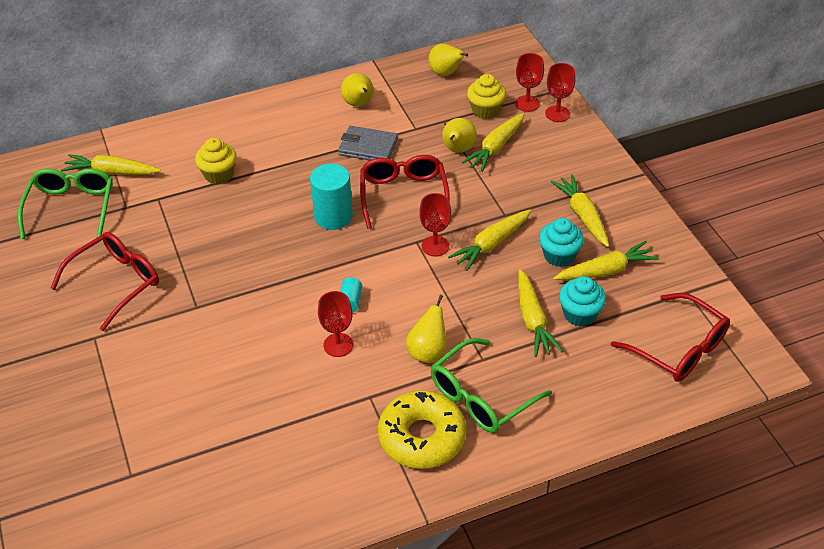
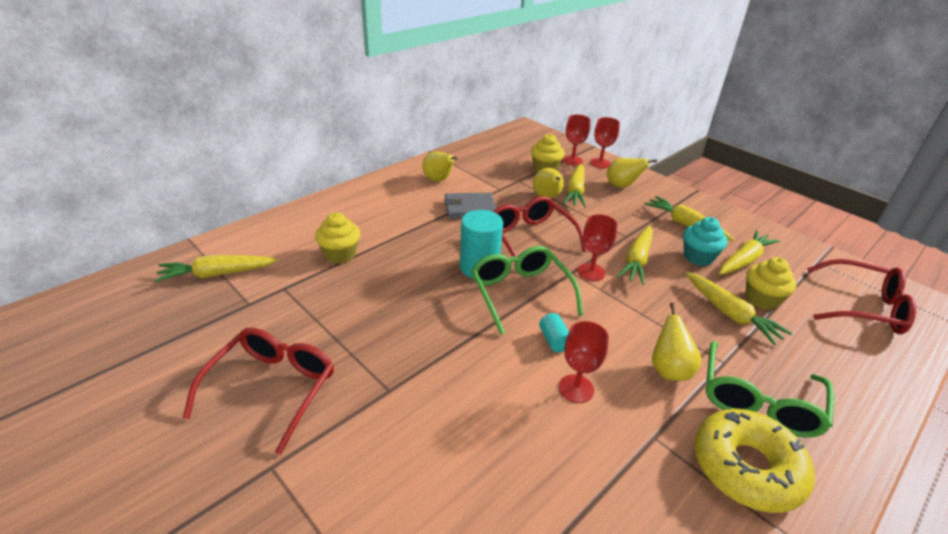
camera: 25 degrees left, 10 degrees down
green glasses [18,168,113,239] -> green glasses moved to [471,246,583,335]
yellow pear [428,44,468,76] -> yellow pear moved to [607,158,657,188]
turquoise cupcake [559,276,606,327] -> yellow cupcake [745,257,797,310]

